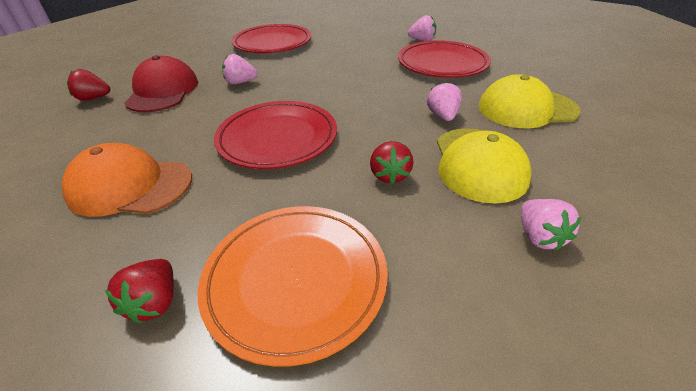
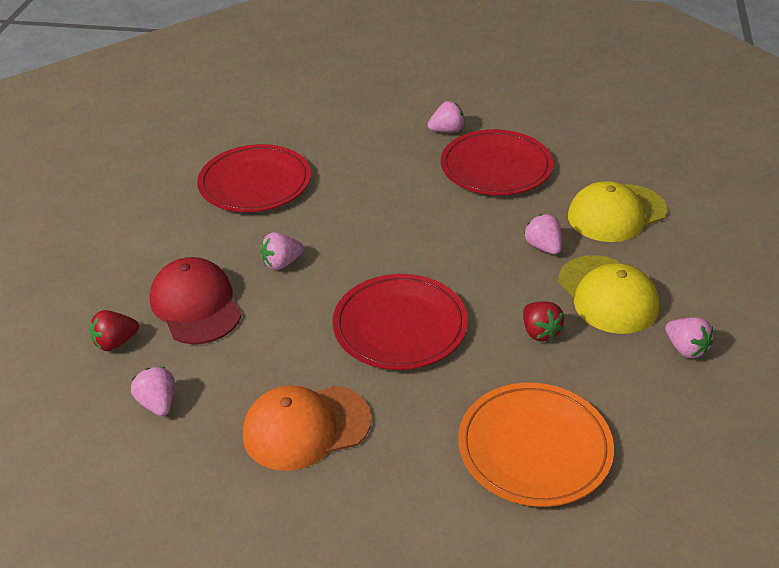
camera: 25 degrees left, 0 degrees up
red strawberry [105,259,174,323] -> none
none -> pink strawberry [131,367,175,416]

